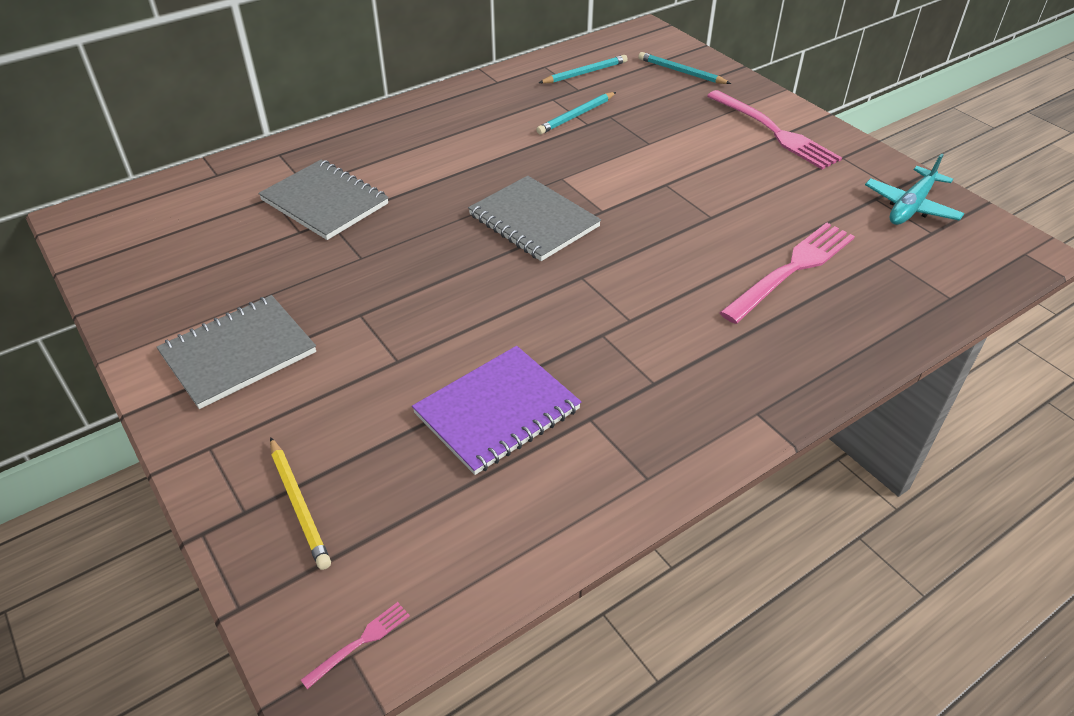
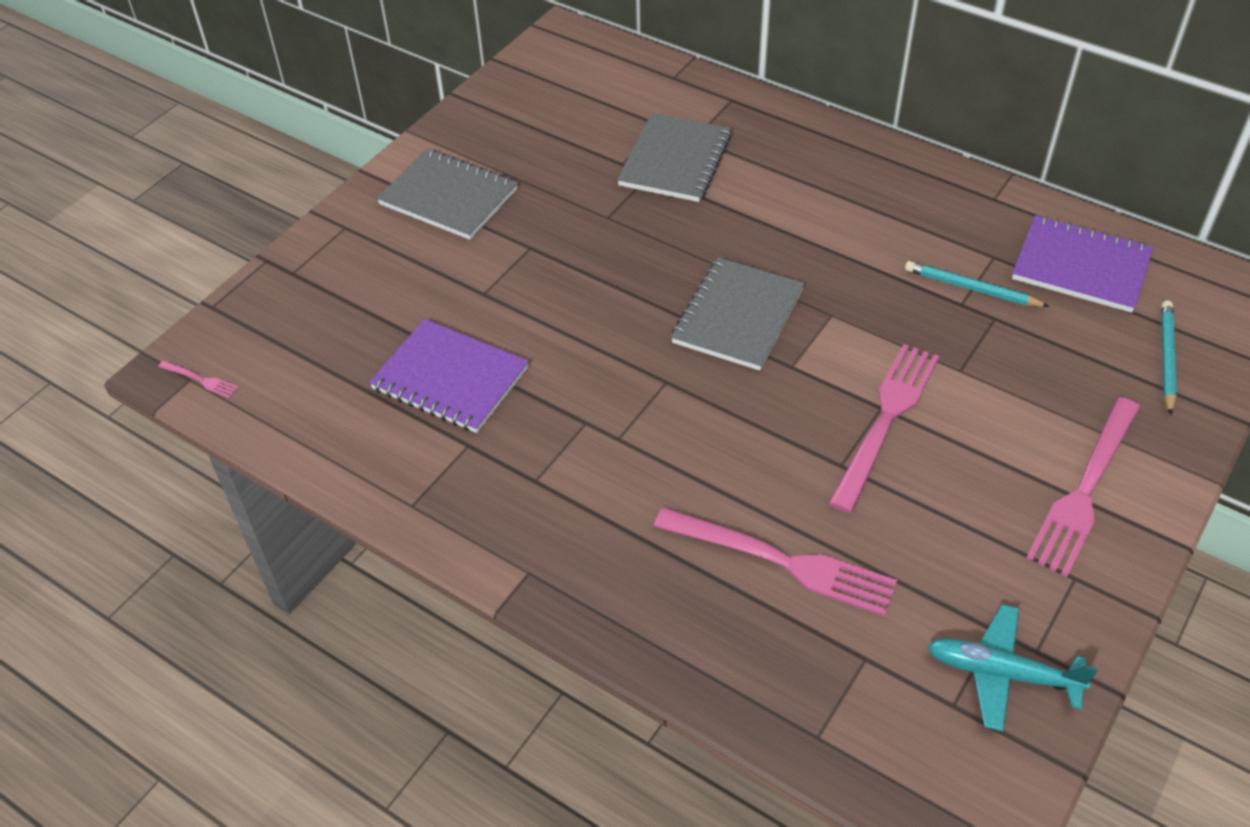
camera: 70 degrees right, 5 degrees up
yellow pencil [270,437,331,570] -> none
turquoise pencil [539,55,628,84] -> purple notebook [1012,215,1153,313]
none -> pink fork [829,344,939,513]

